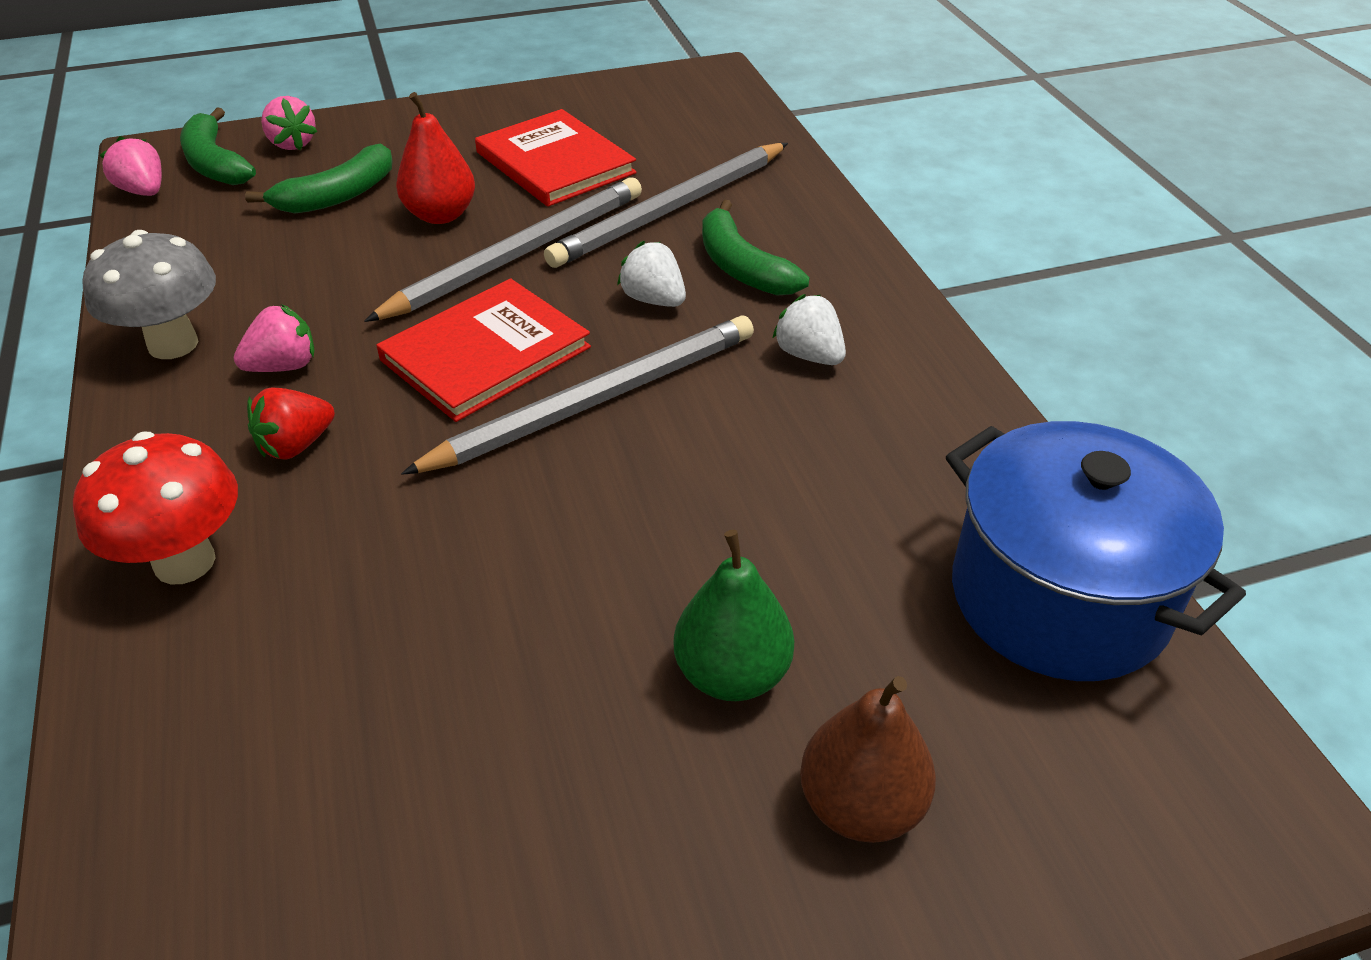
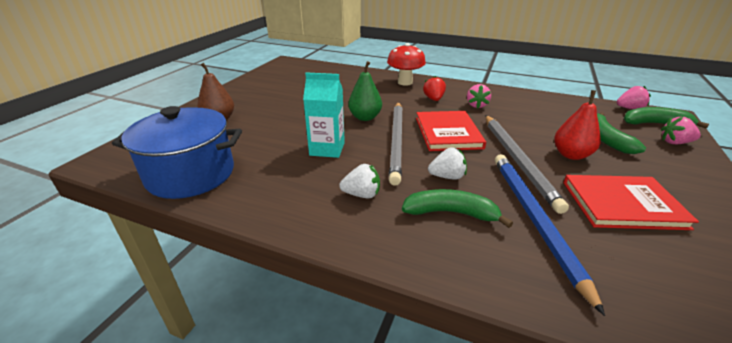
camera: 130 degrees right, 10 degrees down
grey mushroom [83,230,216,359] -> none
grey pencil [544,143,788,268] -> blue pencil [495,154,605,316]
green pear [674,530,794,701] -> green pear moved to [348,61,382,121]
none -> turquoise carton [303,72,345,158]

